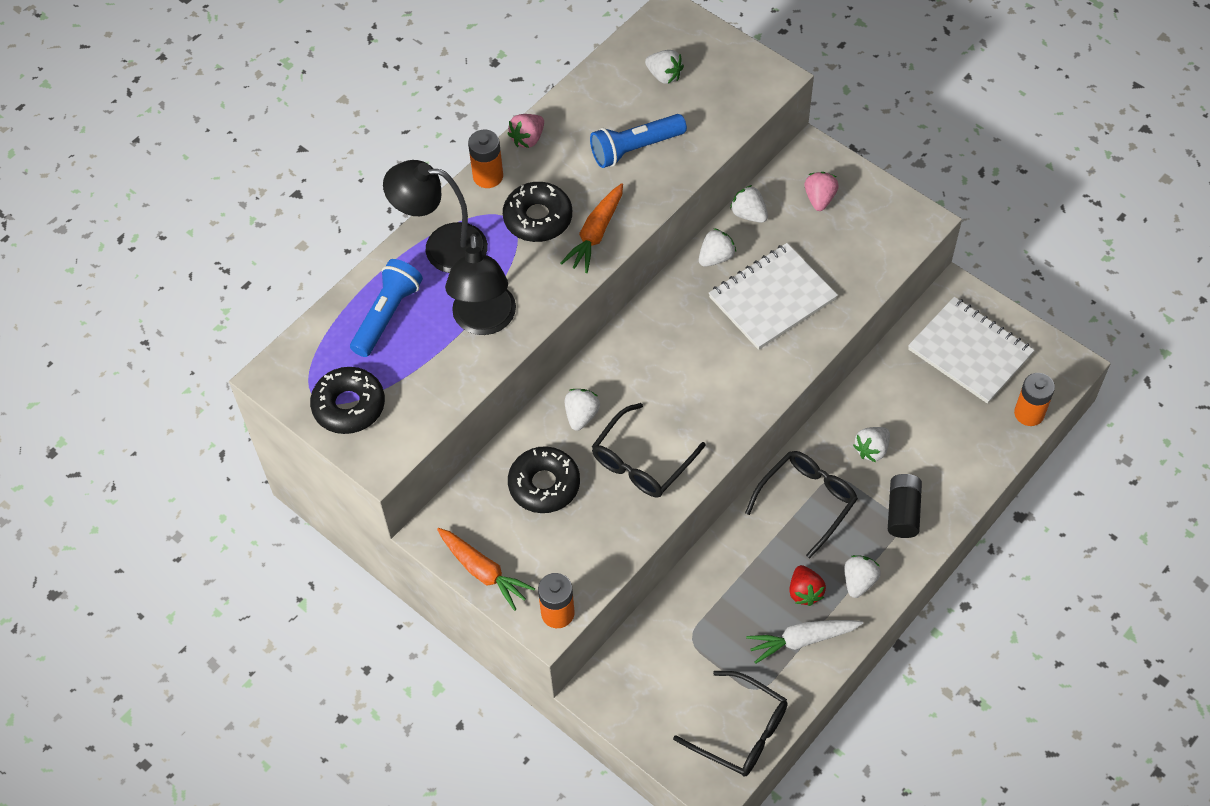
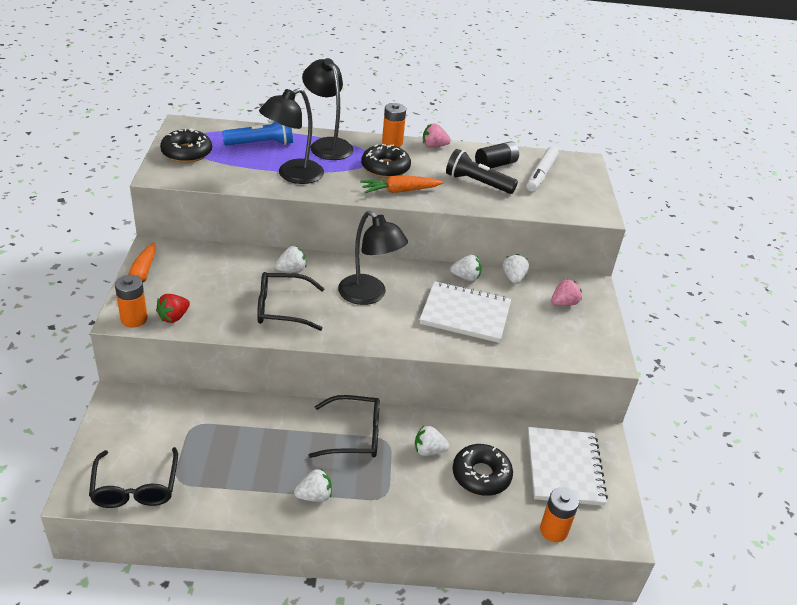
camera: 45 degrees right, 20 degrees down
black donut [508,446,580,513] -> black donut moved to [453,444,513,496]
blue flashlight [590,114,687,168] -> black flashlight [446,149,518,194]
white strawberry [645,50,684,84] -> white marker [526,147,559,192]
white carrot [746,620,863,664] -> none
red strawberry [789,565,826,606] -> red strawberry moved to [156,294,190,323]
black battery [888,474,922,538] -> black battery moved to [475,141,519,169]
none -> black lamp [338,211,408,305]

